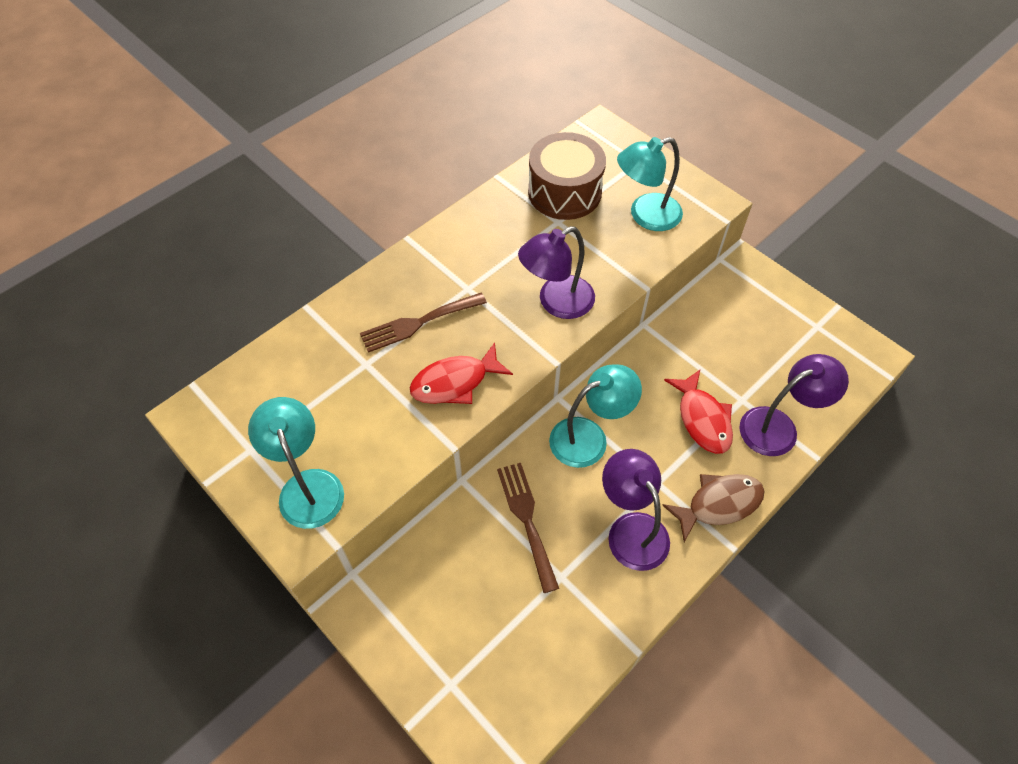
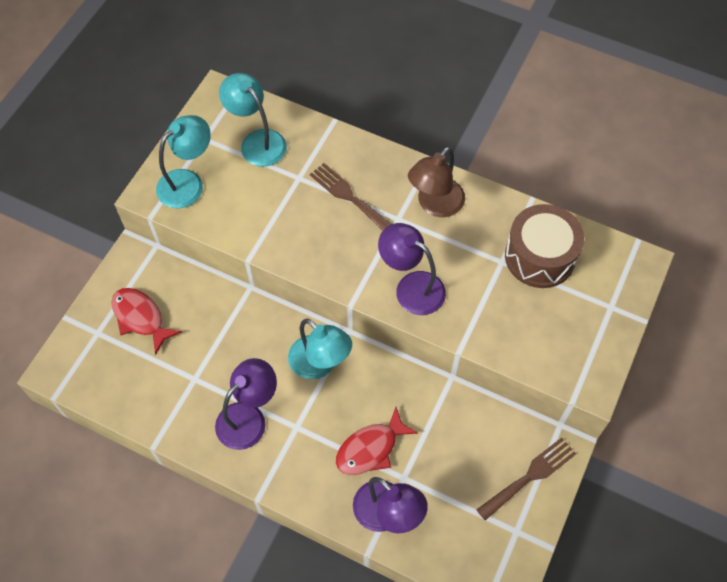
camera: 70 degrees right, 5 degrees up
red fish [410,342,513,404] -> red fish moved to [111,288,182,355]
brown fork [497,463,559,593] -> brown fork moved to [476,437,576,520]
turquoise lamp [617,137,683,231] -> turquoise lamp moved to [219,73,287,167]
brown fish [662,474,765,542] -> none
none -> brown lamp [408,146,465,217]

